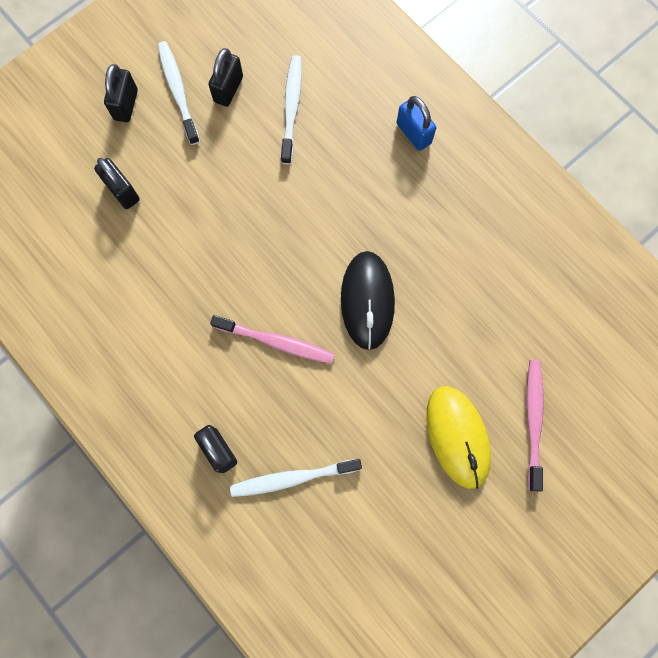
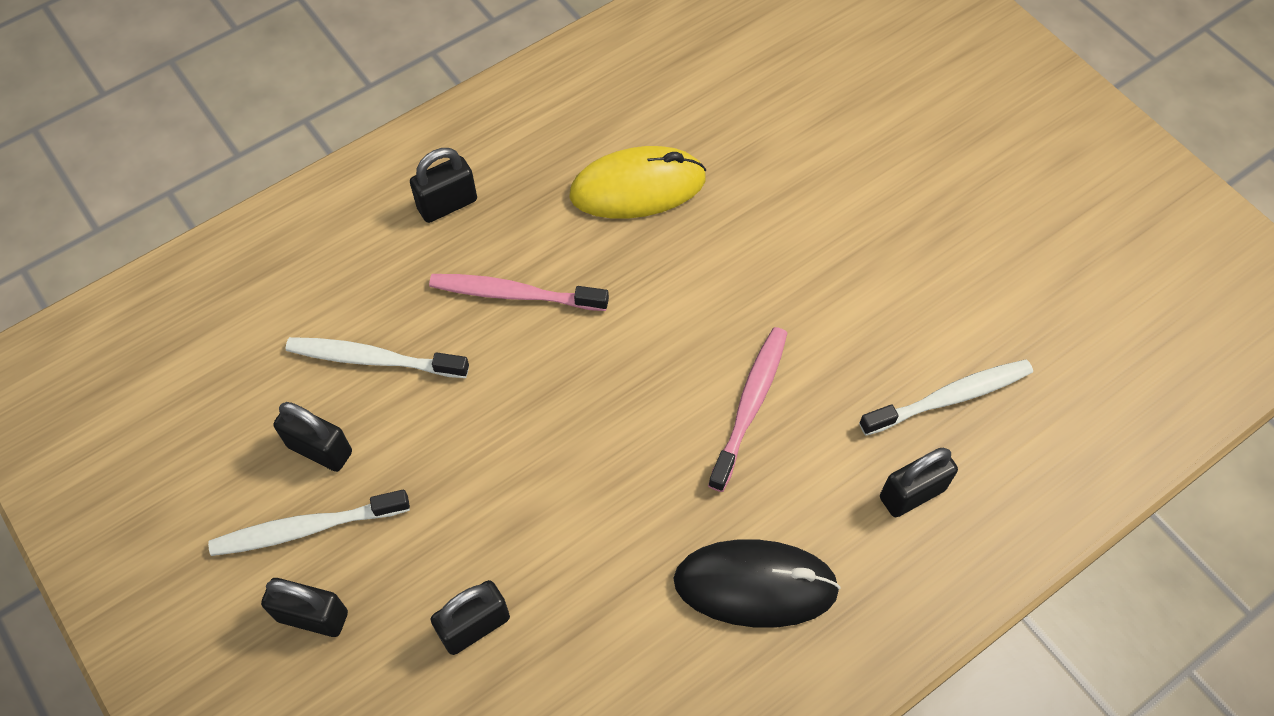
camera: 85 degrees left, 15 degrees down
white toothbrush [230,459,362,497] -> white toothbrush turned 105 degrees counterclockwise [859,359,1033,436]
black mouse [341,251,395,350] -> black mouse moved to [673,539,840,628]
blue padlock [397,96,436,151] -> black padlock [410,148,477,223]
yellow mouse [426,386,491,489] -> yellow mouse moved to [569,146,706,219]
pink toothbrush [527,360,544,491] -> pink toothbrush moved to [429,274,609,311]

